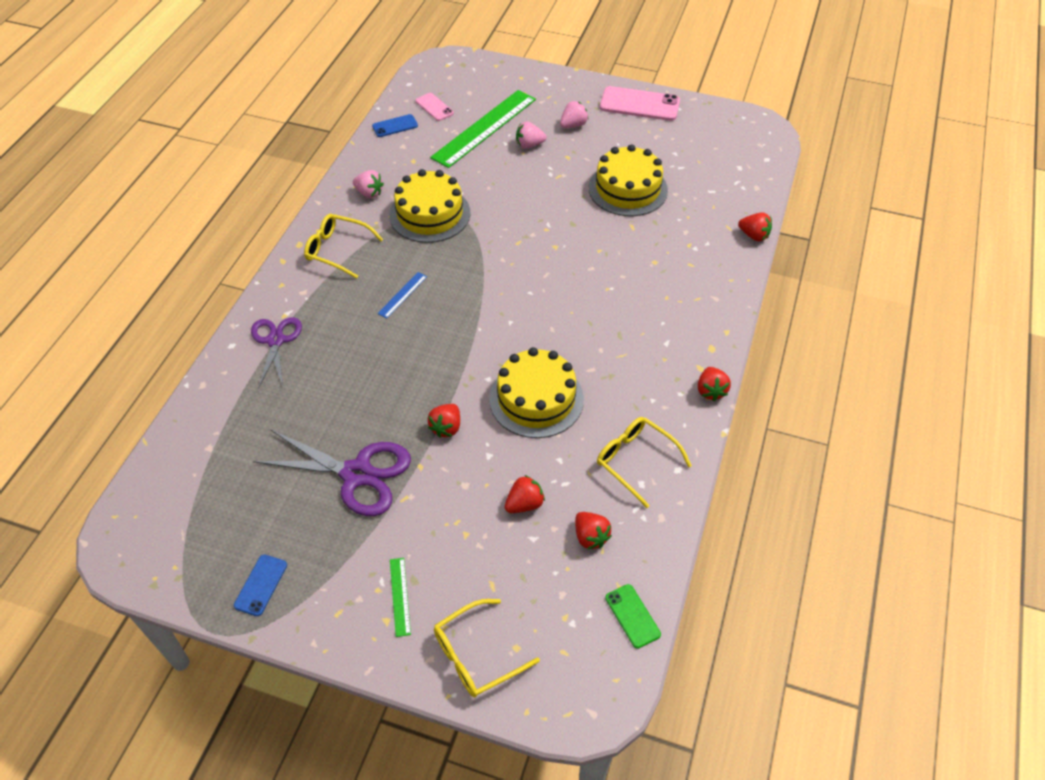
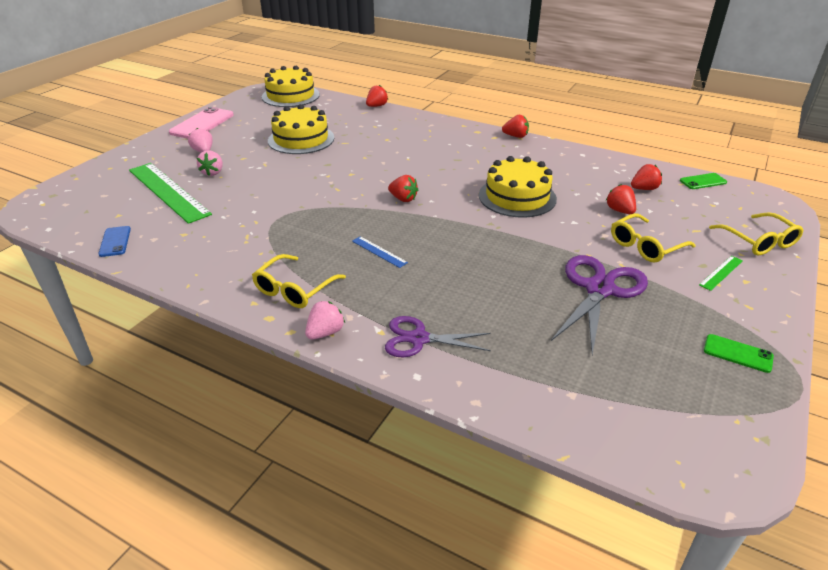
camera: 80 degrees left, 15 degrees down
blue phone [234,555,287,616] -> green phone [704,334,774,373]
pink strawberry [353,170,384,198] -> pink strawberry moved to [305,301,345,340]
yellow cake [389,169,470,243] -> yellow cake moved to [262,66,320,107]
green ruler [390,558,411,637] -> green ruler turned 45 degrees counterclockwise [699,256,743,291]
pink phone [415,93,454,121] -> none
red strawberry [428,404,460,438] -> red strawberry moved to [388,175,418,202]
yellow glasses [597,417,692,508] -> yellow glasses moved to [611,213,695,263]

